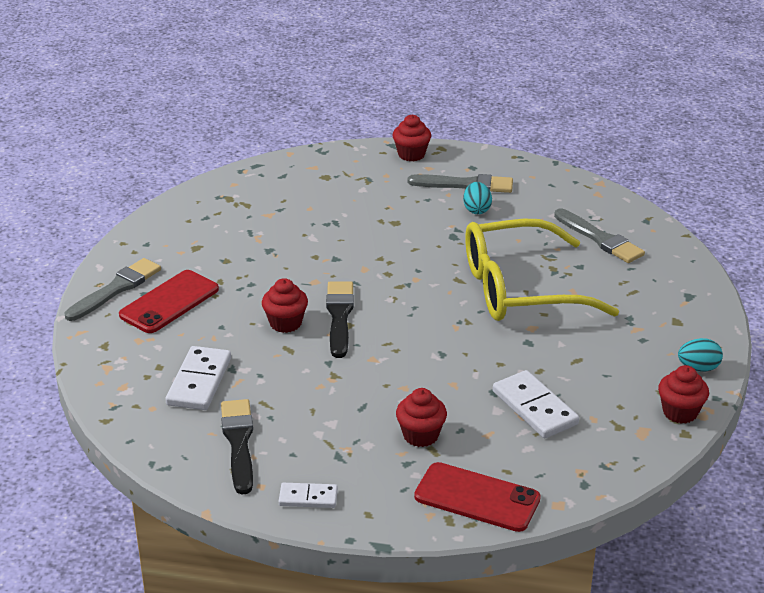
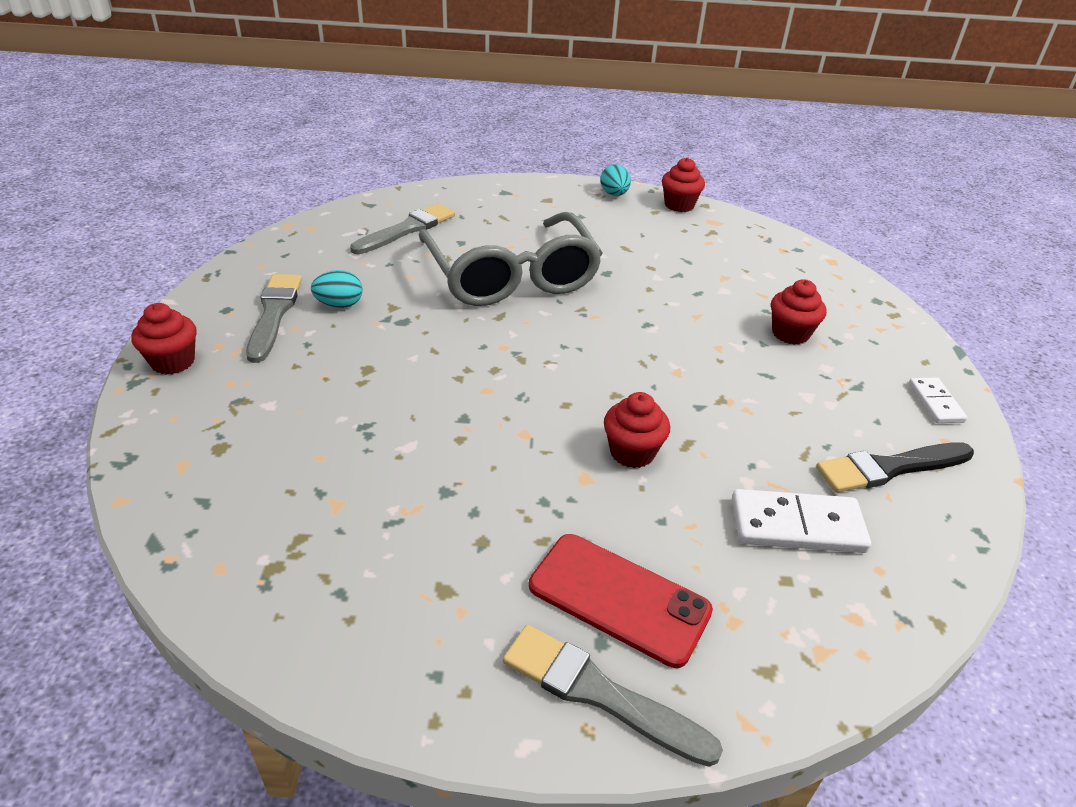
camera: 100 degrees left, 5 degrees up
black brush [326,281,354,358] -> none
red phone [414,462,541,532] -> none
yellow glasses [465,219,619,321] -> grey glasses [419,212,603,306]
white domino [493,370,579,438] -> none

